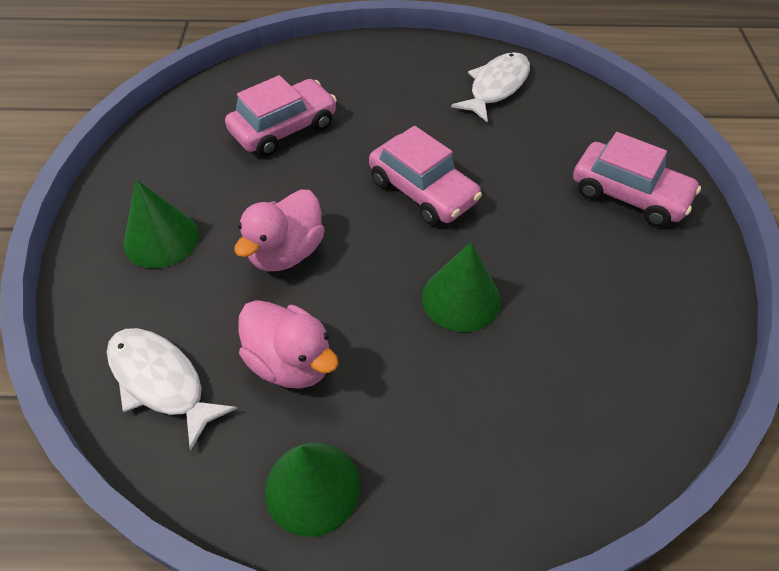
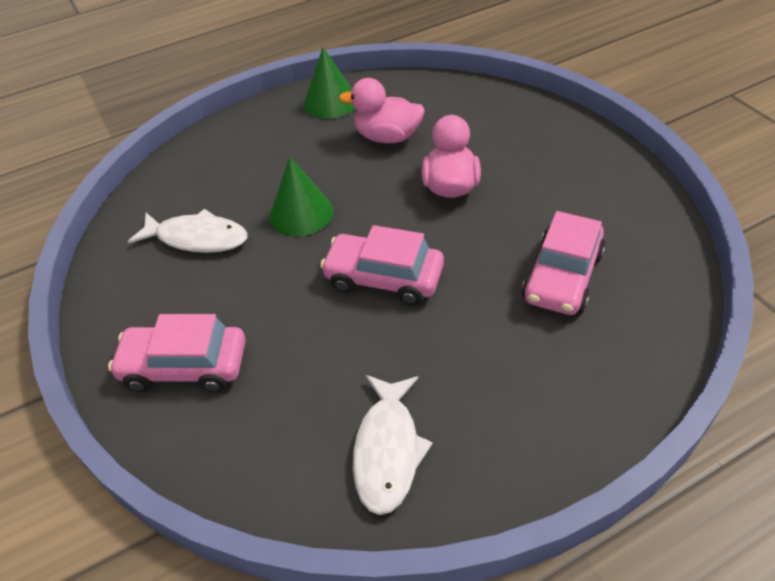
camera: 155 degrees right, 5 degrees down
white fish [107,328,237,451] -> white fish moved to [128,209,248,253]
green cone [123,179,199,268] -> none

